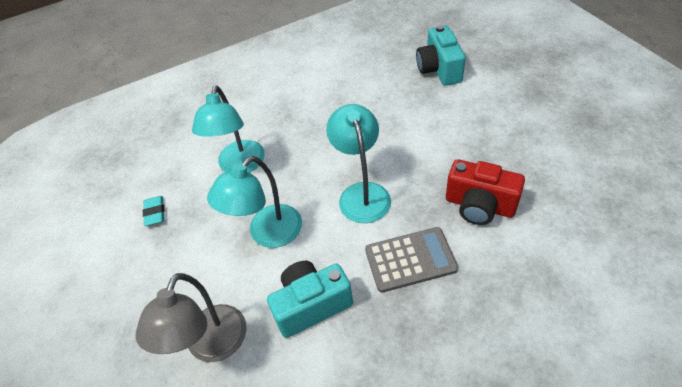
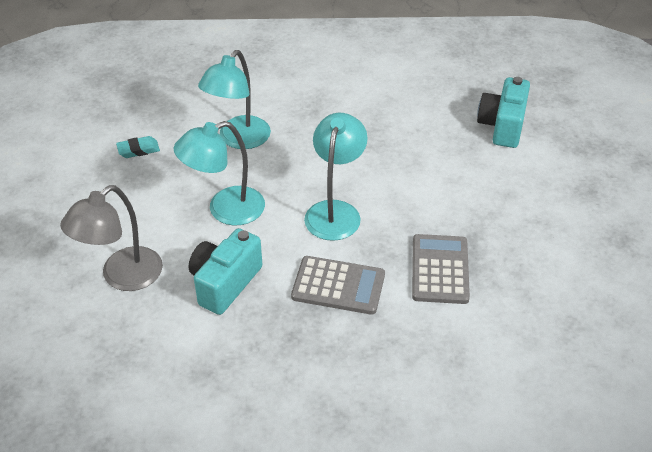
camera: 20 degrees right, 5 degrees down
turquoise eraser [143,196,164,226] -> turquoise eraser turned 60 degrees clockwise [116,136,160,158]
turquoise camera [267,261,353,338] -> turquoise camera turned 60 degrees counterclockwise [189,228,263,315]
red camera [446,159,525,225] -> grey calculator [412,234,470,304]

